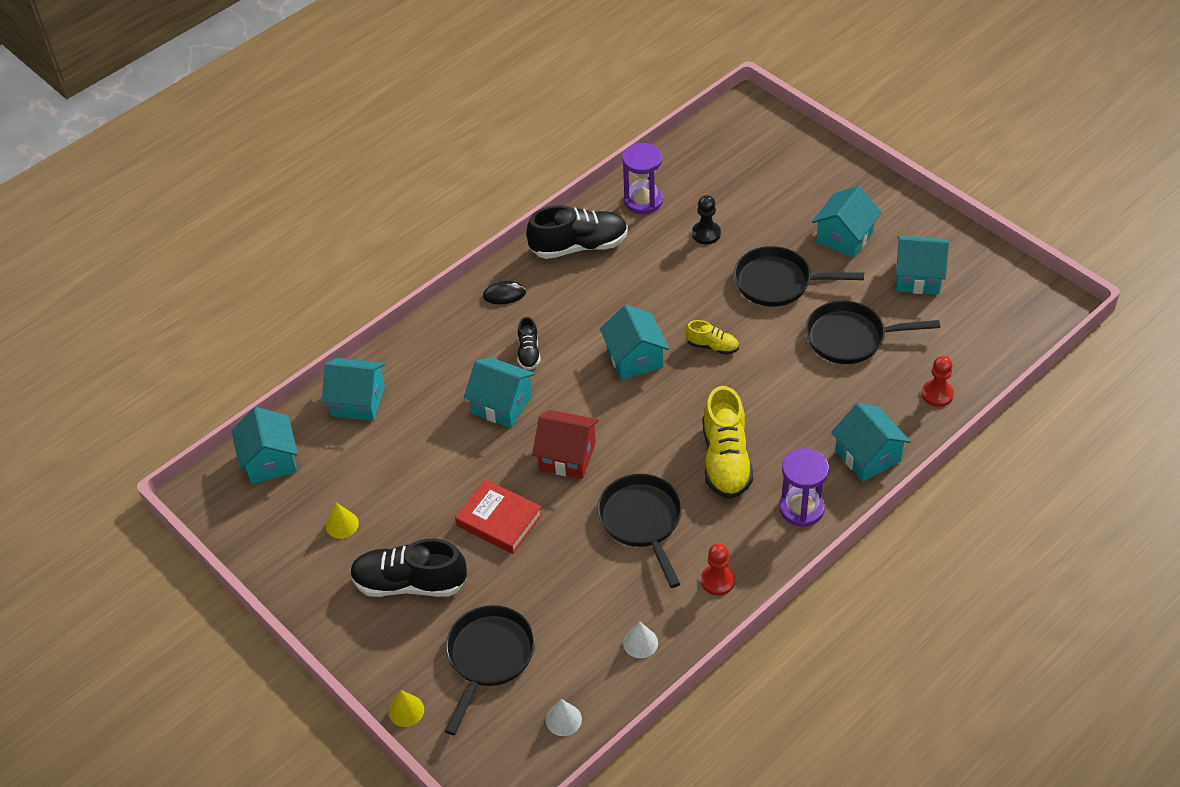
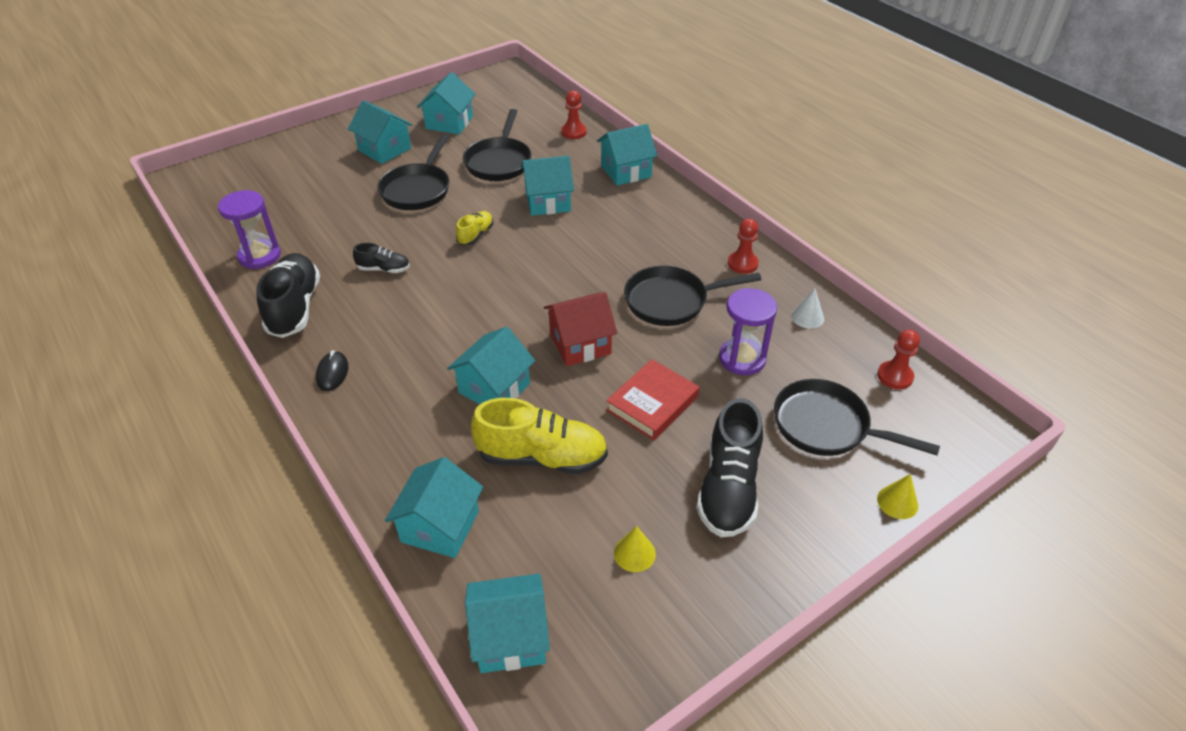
camera: 85 degrees left, 5 degrees down
black shoe [517,317,540,370] -> black shoe moved to [353,243,410,273]
red house [532,410,599,479] -> red house turned 45 degrees clockwise [544,292,617,366]
white cone [546,699,582,736] -> red pawn [877,330,920,390]
turquoise house [600,305,669,380] -> turquoise house moved to [521,156,574,216]
black pawn [692,195,721,244] -> none
yellow shoe [703,386,753,499] -> yellow shoe moved to [471,398,608,474]
purple hourglass [779,448,829,527] -> purple hourglass moved to [719,288,777,375]

